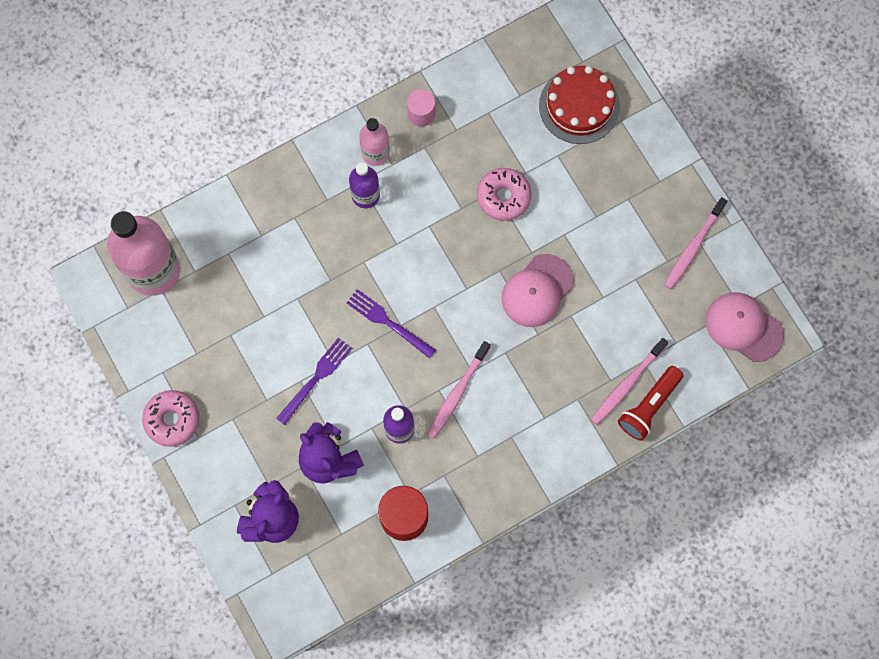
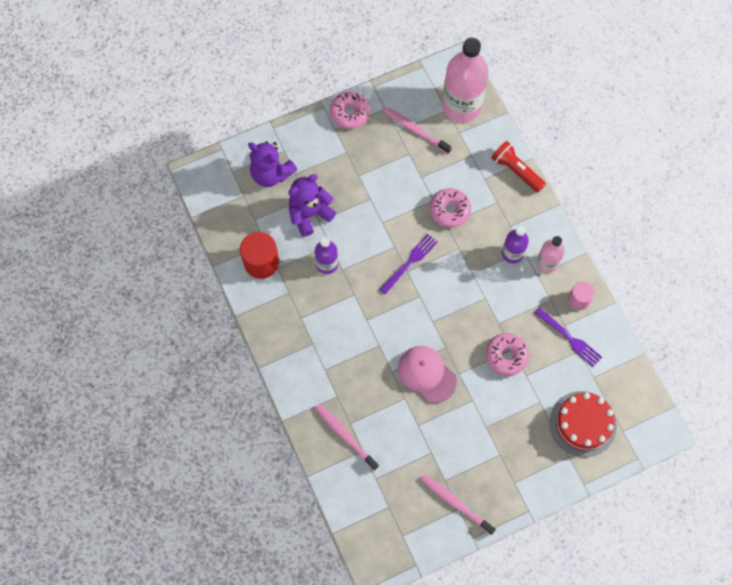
camera: 95 degrees right, 5 degrees down
purple fork [276,338,352,425] -> purple fork moved to [535,307,602,367]
pink toothbrush [427,341,490,439] -> pink toothbrush moved to [384,108,452,154]
red flashlight [618,366,683,441] -> red flashlight moved to [491,141,546,192]
pink cap [705,292,784,362] -> none
none -> pink donut [429,188,471,228]

